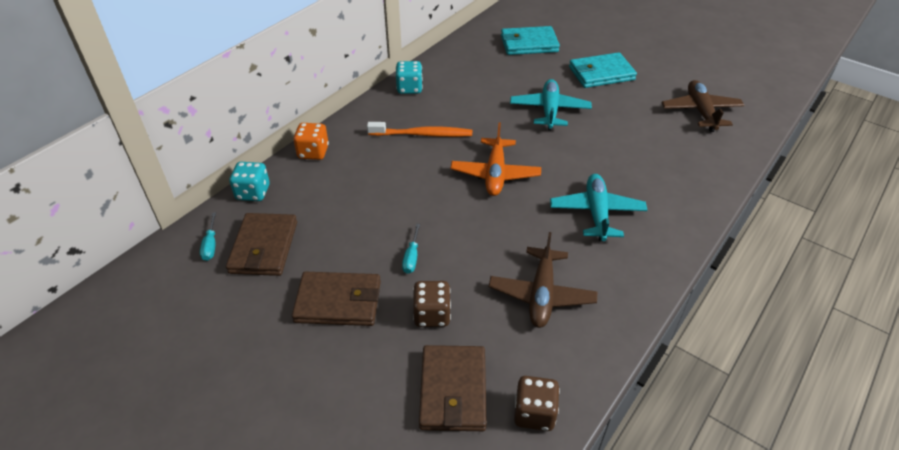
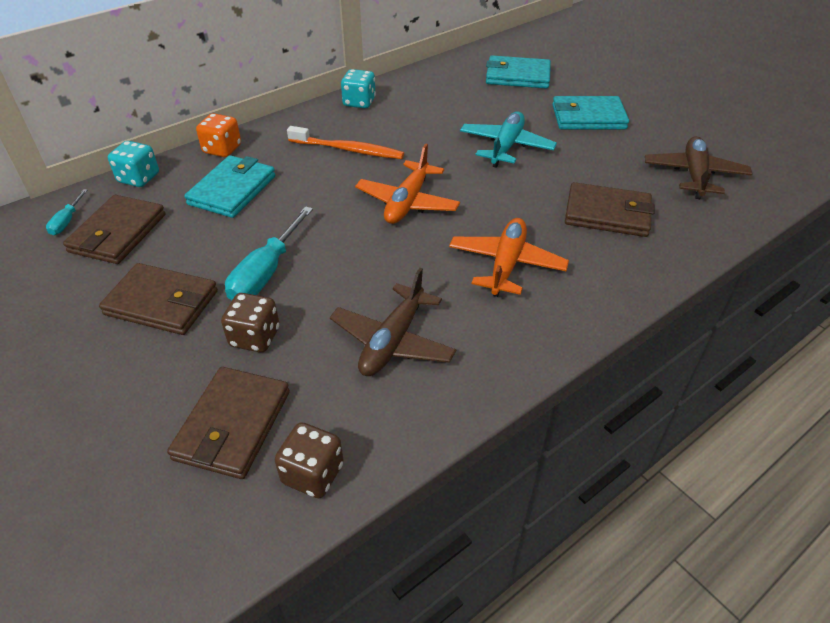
camera: 15 degrees right, 0 degrees up
turquoise screwdriver [402,224,420,274] -> turquoise screwdriver [225,206,313,300], size x1.93
turquoise plane [550,174,647,242] -> orange plane [449,218,569,297]
none -> turquoise wallet [184,155,275,218]
none -> brown wallet [565,182,655,237]

